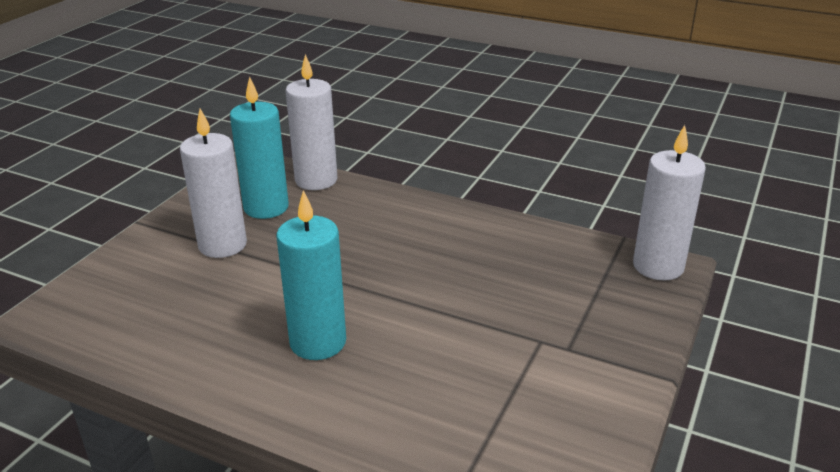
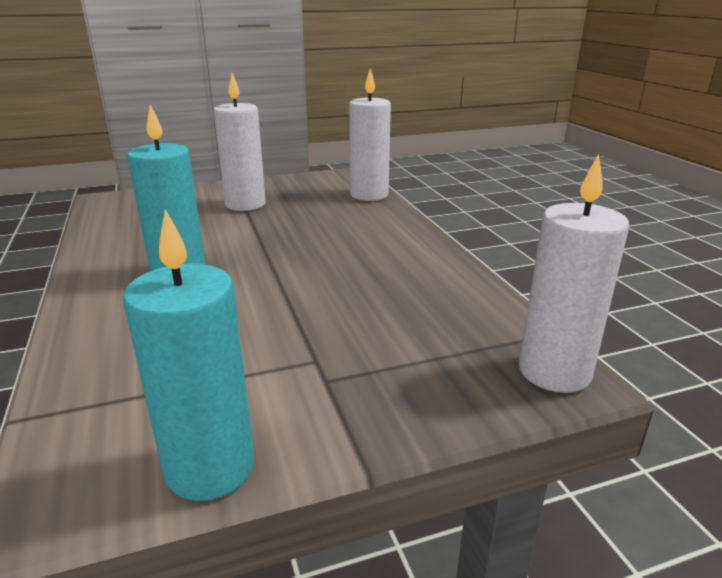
camera: 45 degrees right, 5 degrees down
turquoise candle [230,76,289,219] -> turquoise candle moved to [123,209,254,501]

